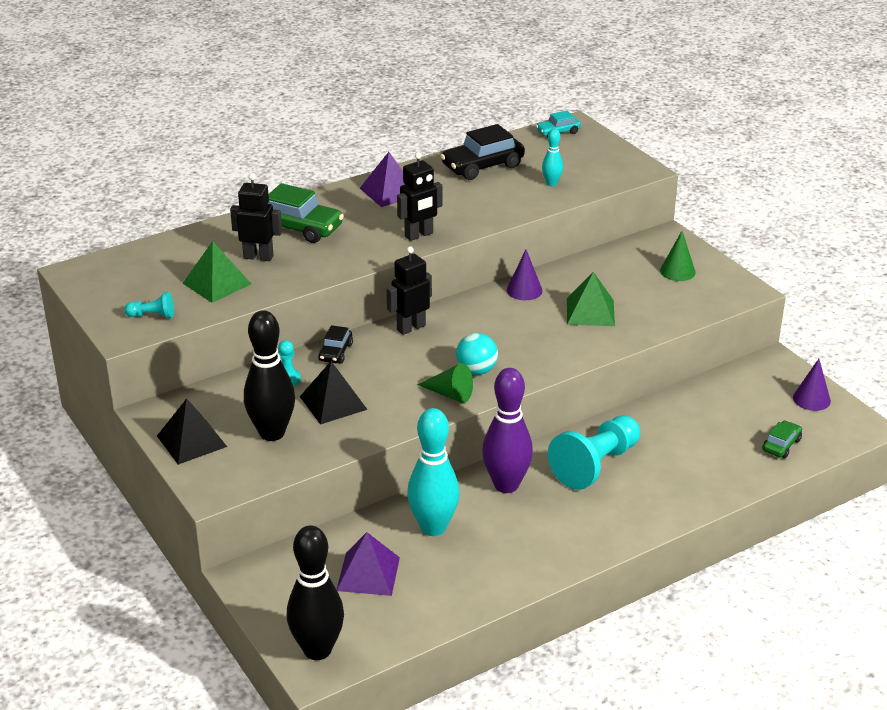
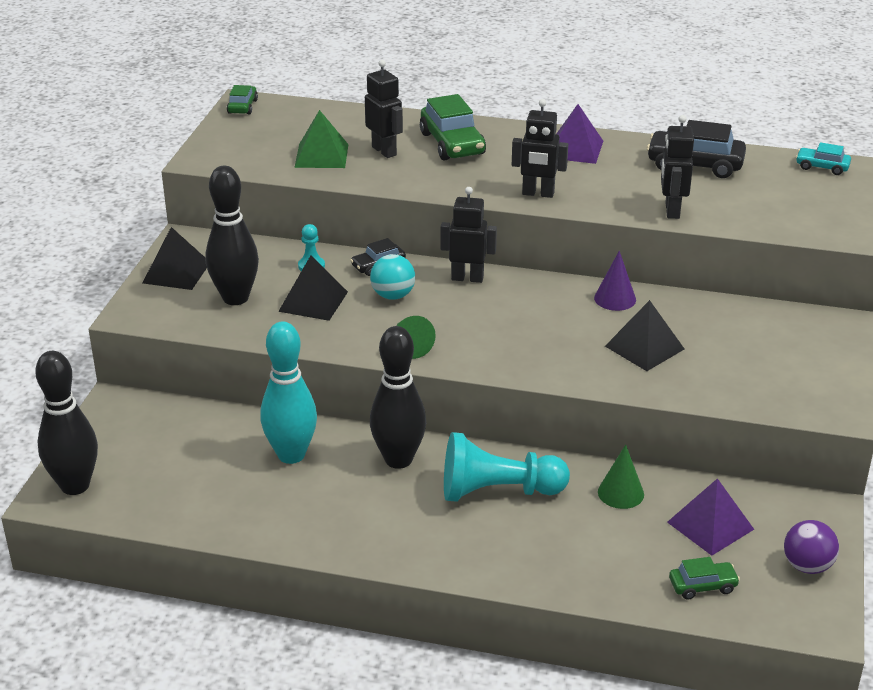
camera: 45 degrees right, 0 degrees up
turquoise pawn [124,292,174,318] -> none
purple pyramid [337,532,400,596] -> purple pyramid moved to [667,478,754,556]
turquoise ball [456,333,498,375] -> turquoise ball moved to [370,254,415,300]
purple bowling pin [482,368,533,493] -> black bowling pin [370,326,426,469]
turquoise bowling pin [542,129,563,186] -> none
green pyramid [567,272,615,326] -> black pyramid [605,300,684,371]
green cone [660,231,696,281] -> green cone moved to [598,444,644,509]
purple cone [793,359,831,411] -> purple ball [784,520,839,574]
none -> green car [227,85,258,114]
none -> black robot [661,115,694,219]

